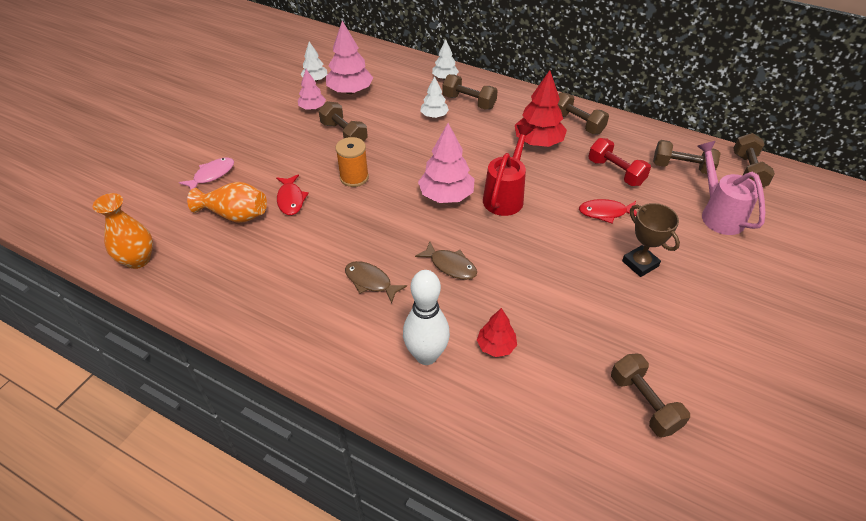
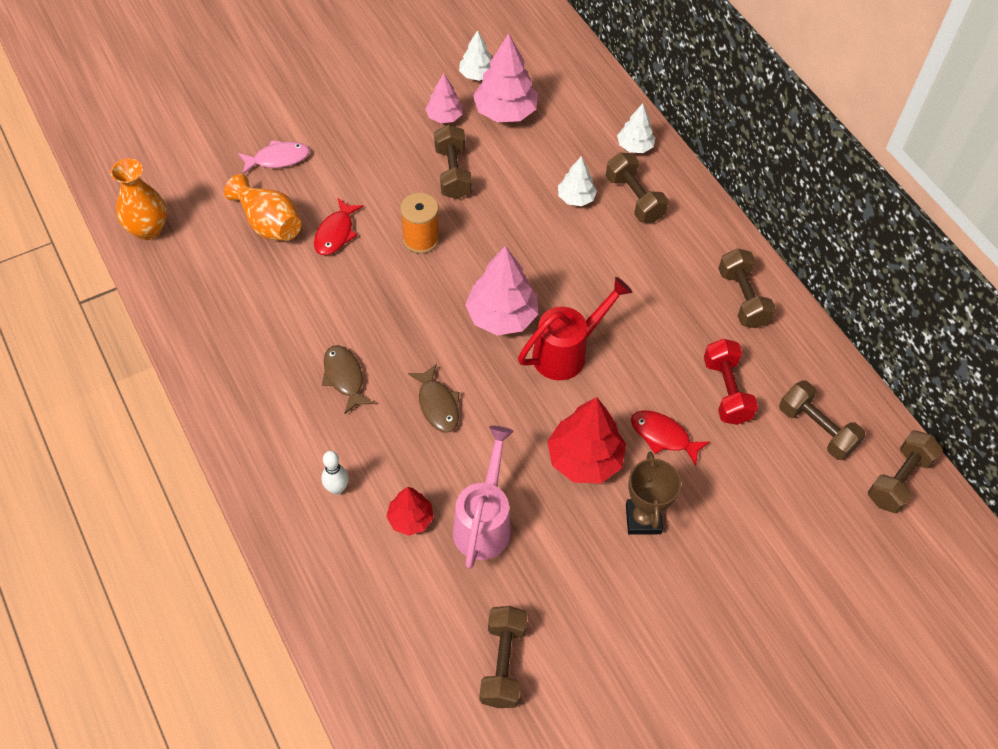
camera: 30 degrees right, 10 degrees up
white bowling pin [403,270,450,365] -> white bowling pin [321,451,349,495], size x0.52
red tree [515,70,567,147] -> red tree moved to [547,397,626,483]
pink watering can [697,141,766,235] -> pink watering can moved to [452,426,514,569]

